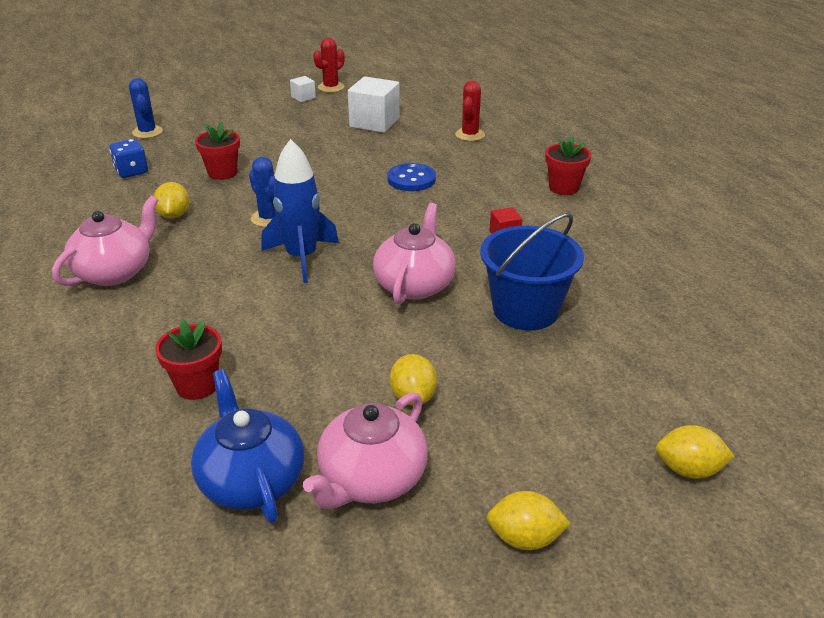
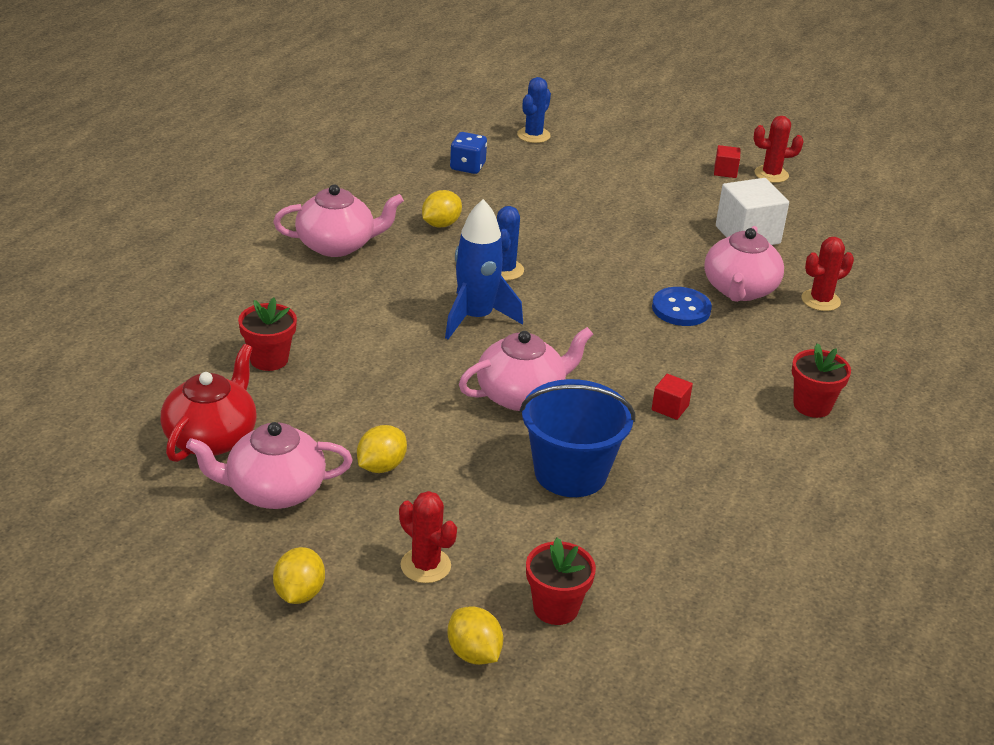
camera: 45 degrees right, 0 degrees up
blue teapot [191,369,304,523] -> red teapot [161,344,257,462]
red flower pot [195,122,240,180] -> red flower pot moved to [526,538,596,625]
white cube [290,76,316,102] -> red cube [714,145,741,178]
yellow lemon [487,491,571,550] -> yellow lemon turned 45 degrees clockwise [273,547,325,604]
none -> red cactus [399,491,457,583]
none -> pink teapot [704,226,784,302]

